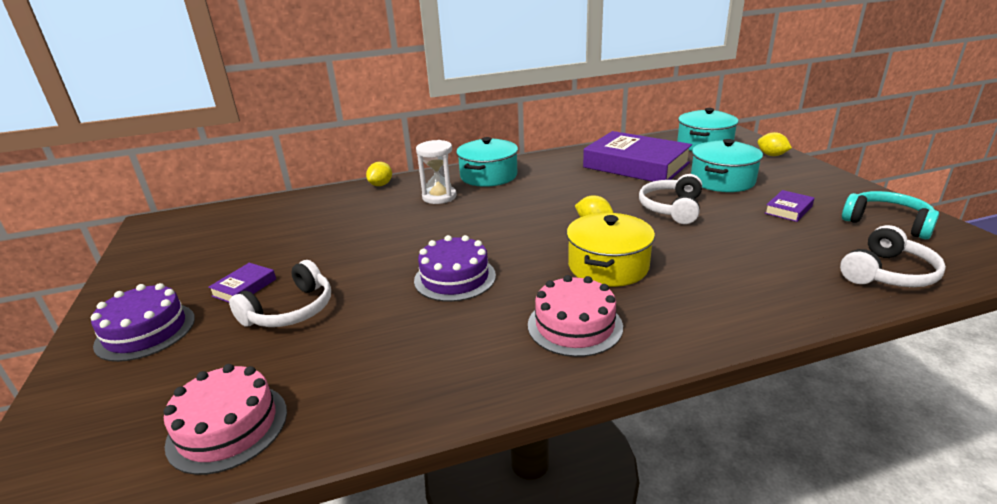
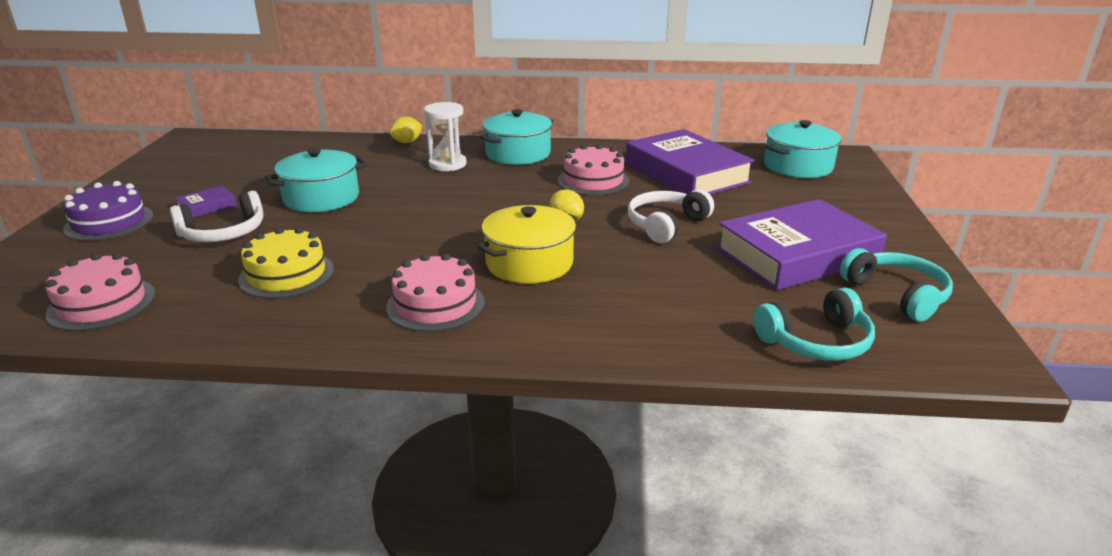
camera: 20 degrees right, 0 degrees up
purple cake [414,235,496,302] -> none
turquoise pot [691,139,763,192] -> turquoise pot moved to [265,148,367,212]
yellow lemon [757,132,792,156] -> none
purple book [765,190,814,222] -> purple book [716,199,887,290], size x2.42
white headphones [840,225,946,287] -> turquoise headphones [753,287,875,361]
none -> yellow cake [238,227,334,299]
none -> pink cake [558,144,630,195]

